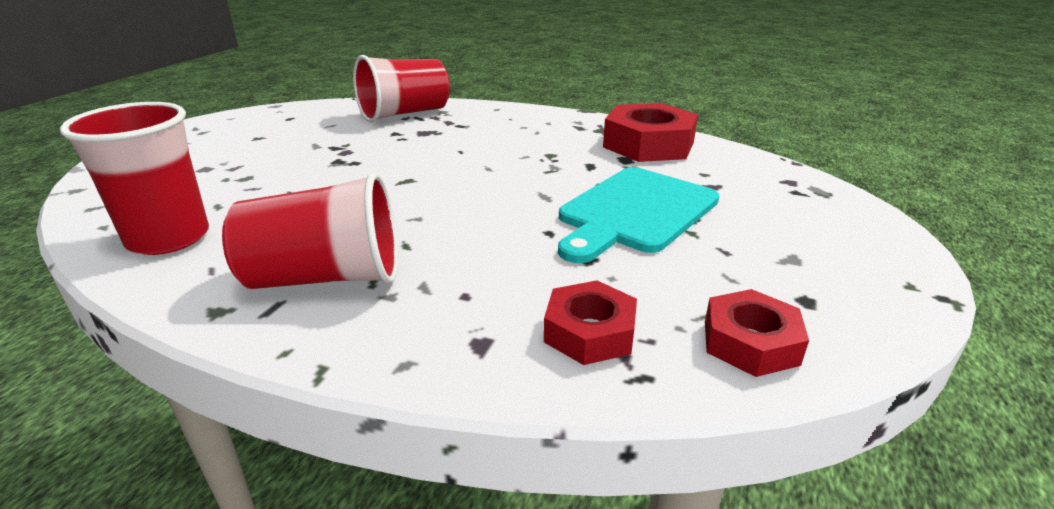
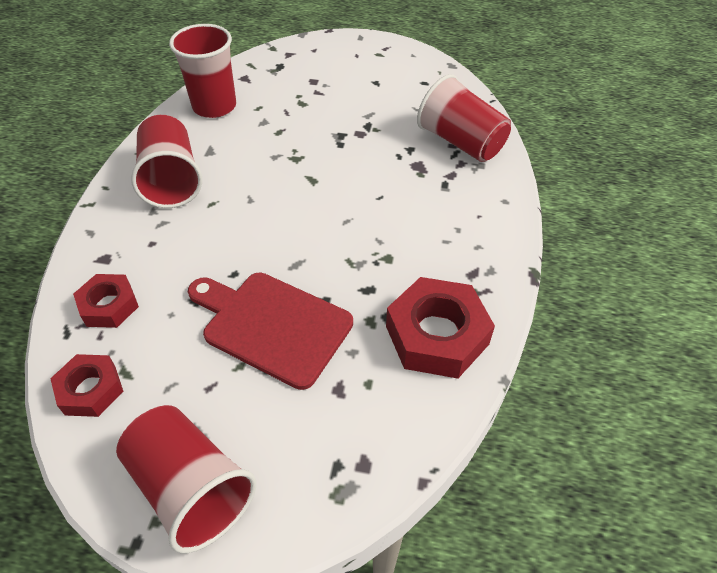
camera: 80 degrees right, 20 degrees up
turquoise cutting board [558,167,719,263] -> red cutting board [188,272,353,390]
none -> red cup [116,405,256,553]

